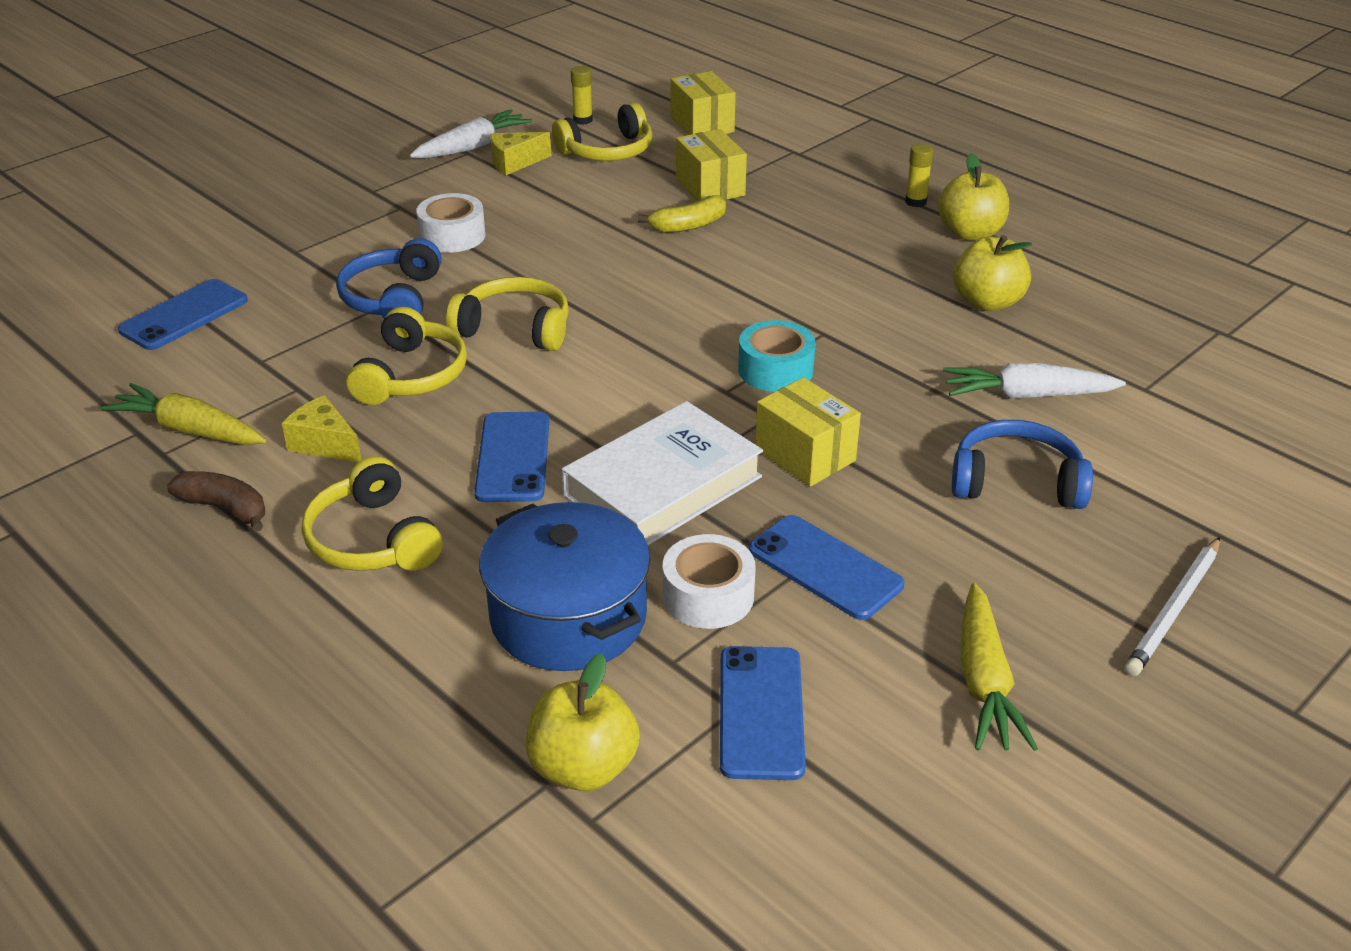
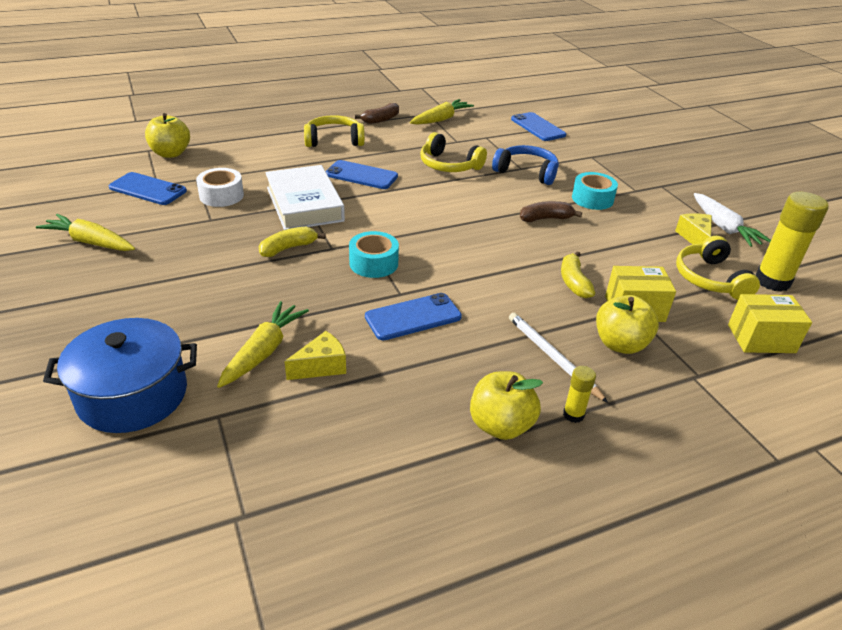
camera: 110 degrees right, 0 degrees up
yellow cheese [282,395,362,462] -> yellow cheese moved to [284,331,346,380]
white tape [416,193,485,253] -> turquoise tape [572,172,618,210]
yellow headphones [446,277,569,351] -> none
blue pot [479,502,650,671] -> blue pot moved to [43,318,197,433]
yellow glue stick [571,66,593,125] -> yellow glue stick [756,192,828,292], size x2.05
blue phone [749,515,904,620] -> blue phone moved to [365,293,462,341]
yellow box [755,377,861,487] -> yellow banana [259,227,325,257]
white carrot [943,363,1126,399] -> yellow carrot [217,301,309,388]
blue headphones [952,420,1093,509] -> none
yellow apple [953,235,1032,311] -> yellow apple moved to [596,295,659,354]
white pencil [1125,537,1220,676] -> white pencil moved to [509,313,608,403]
none -> brown banana [520,201,582,222]

